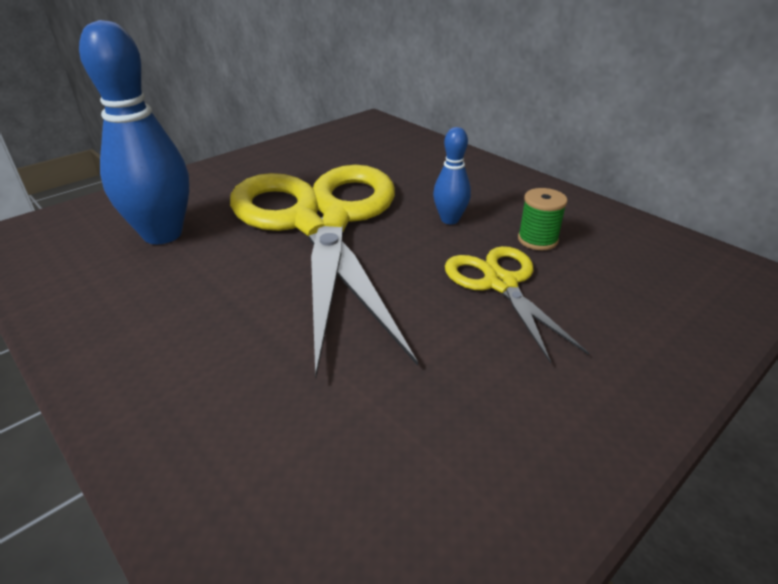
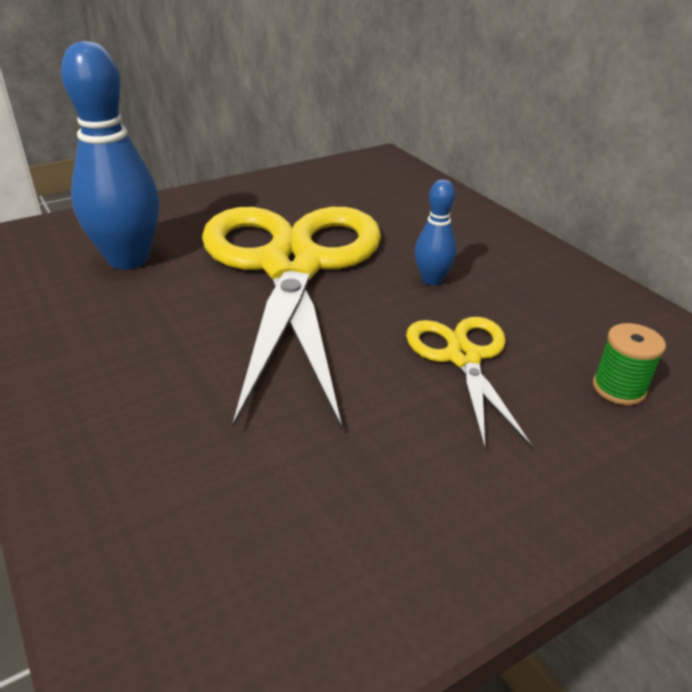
camera: 10 degrees right, 0 degrees up
green spool [518,188,568,250] -> green spool moved to [593,323,666,405]

